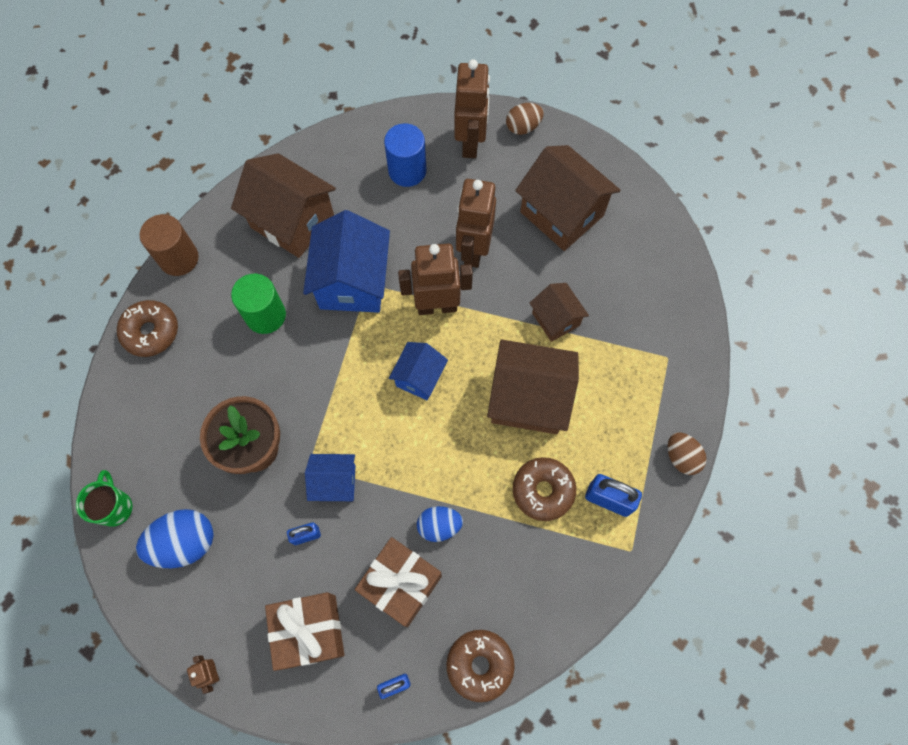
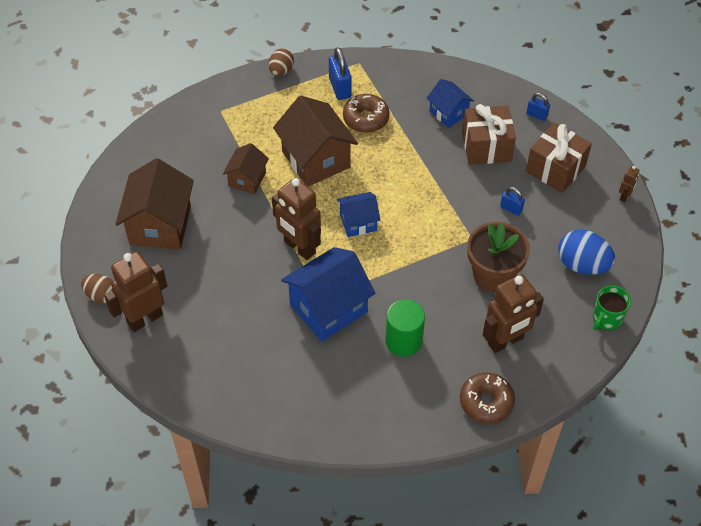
camera: 130 degrees left, 15 degrees down
brown cylinder [140,214,199,276] -> none
brown house [231,153,336,258] -> none
blue house [305,454,355,501] -> blue house moved to [427,79,474,128]
blue cylinder [384,123,426,187] -> none
blue egg [417,506,463,542] -> none
brown donut [446,630,515,702] -> none
brown robot [456,179,496,268] -> brown robot moved to [483,274,544,353]

